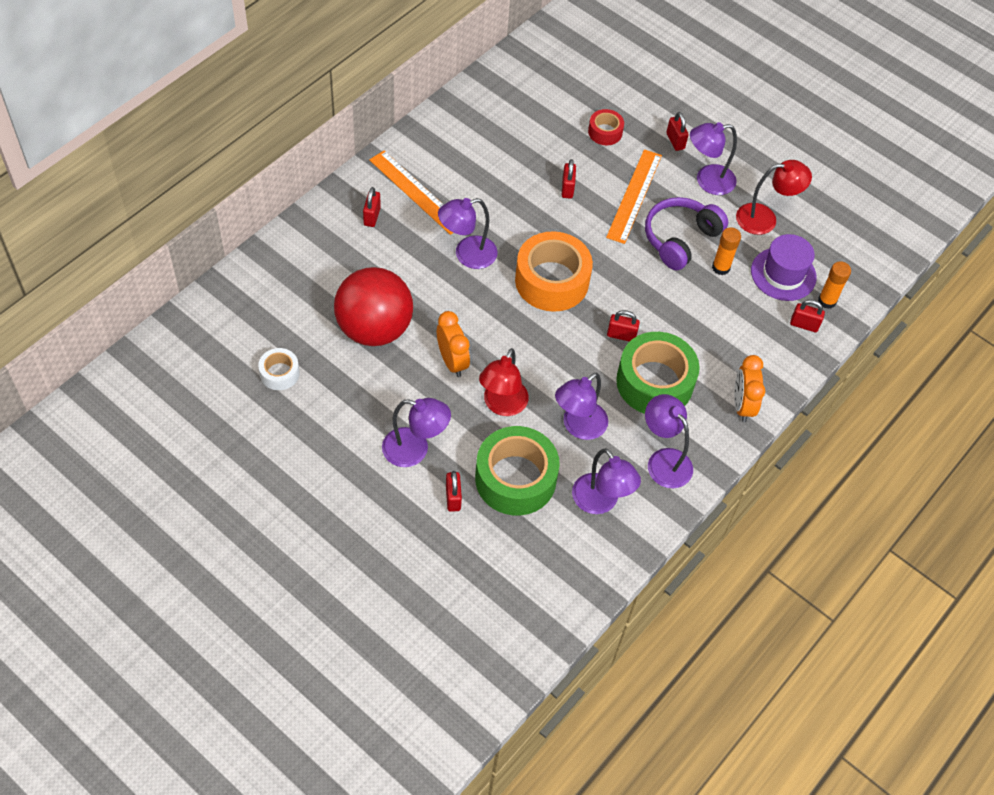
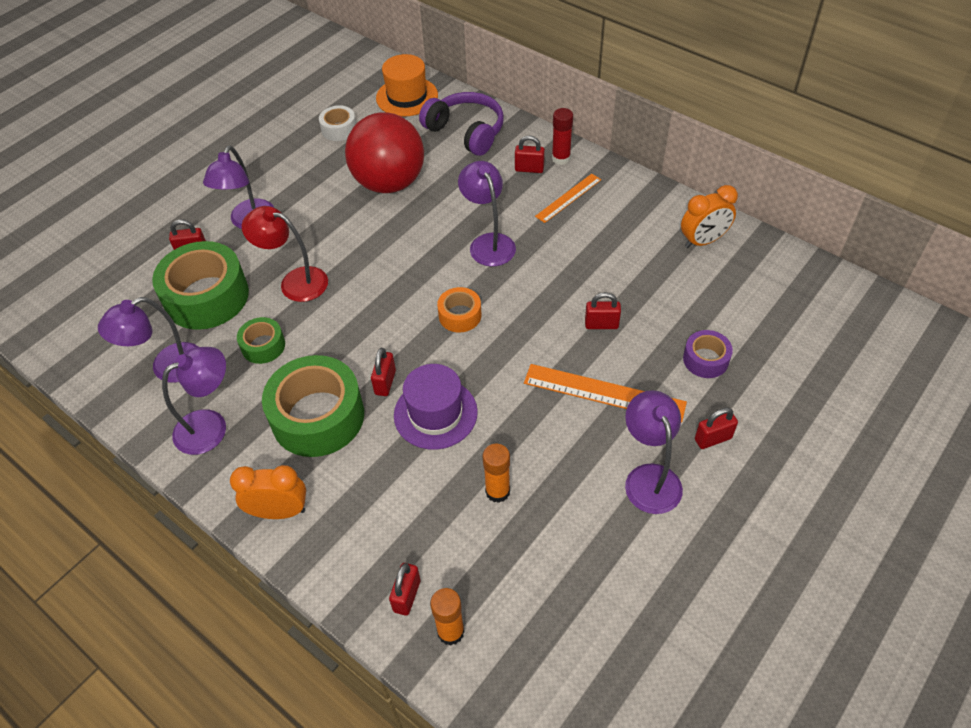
camera: 95 degrees right, 5 degrees down
orange ruler [369,151,453,235] -> orange ruler [535,174,601,223], size x0.63
orange clock [437,311,470,377] -> orange clock moved to [681,185,738,248]
orange tape [515,231,593,312] -> orange tape [437,287,481,332], size x0.50
purple lamp [555,373,608,440] -> green tape [237,317,285,364]
red tape [588,109,624,145] -> purple tape [683,330,733,378]
purple headphones [645,197,728,270] -> purple headphones moved to [419,92,504,156]
red lamp [736,160,812,235] -> none
purple hat [751,234,817,301] -> purple hat moved to [394,364,478,450]
none -> orange hat [376,54,438,116]
none -> red glue stick [552,108,573,165]

